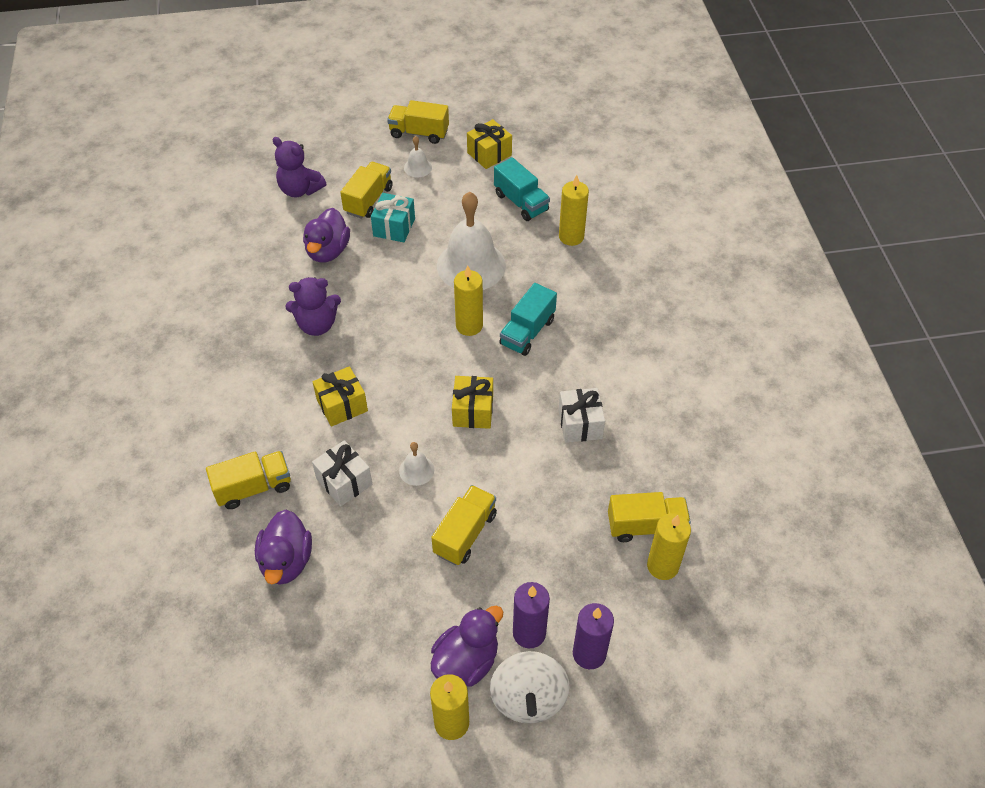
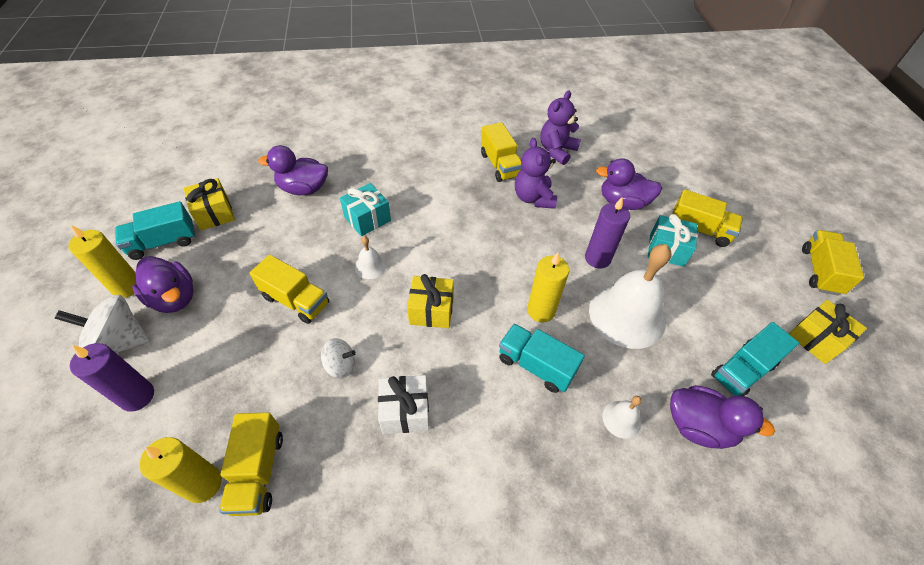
camera: 90 degrees right, 0 degrees up
yellow truck [206,451,291,509] -> yellow truck moved to [481,122,522,182]
purple teddy bear [272,137,326,198] -> purple teddy bear moved to [540,91,581,165]
white gift [312,440,372,507] -> turquoise gift [340,183,391,236]
yellow gift [313,366,368,427] -> yellow gift moved to [184,178,235,231]
white bell [404,136,432,177] -> white bell moved to [602,396,642,439]
purple candle [513,582,550,648] -> purple candle moved to [585,197,630,269]
yellow candle [559,175,589,246] -> purple duck [670,385,775,449]
none -> turquoise truck [115,201,195,260]
none -> white spinning top [321,338,356,379]

